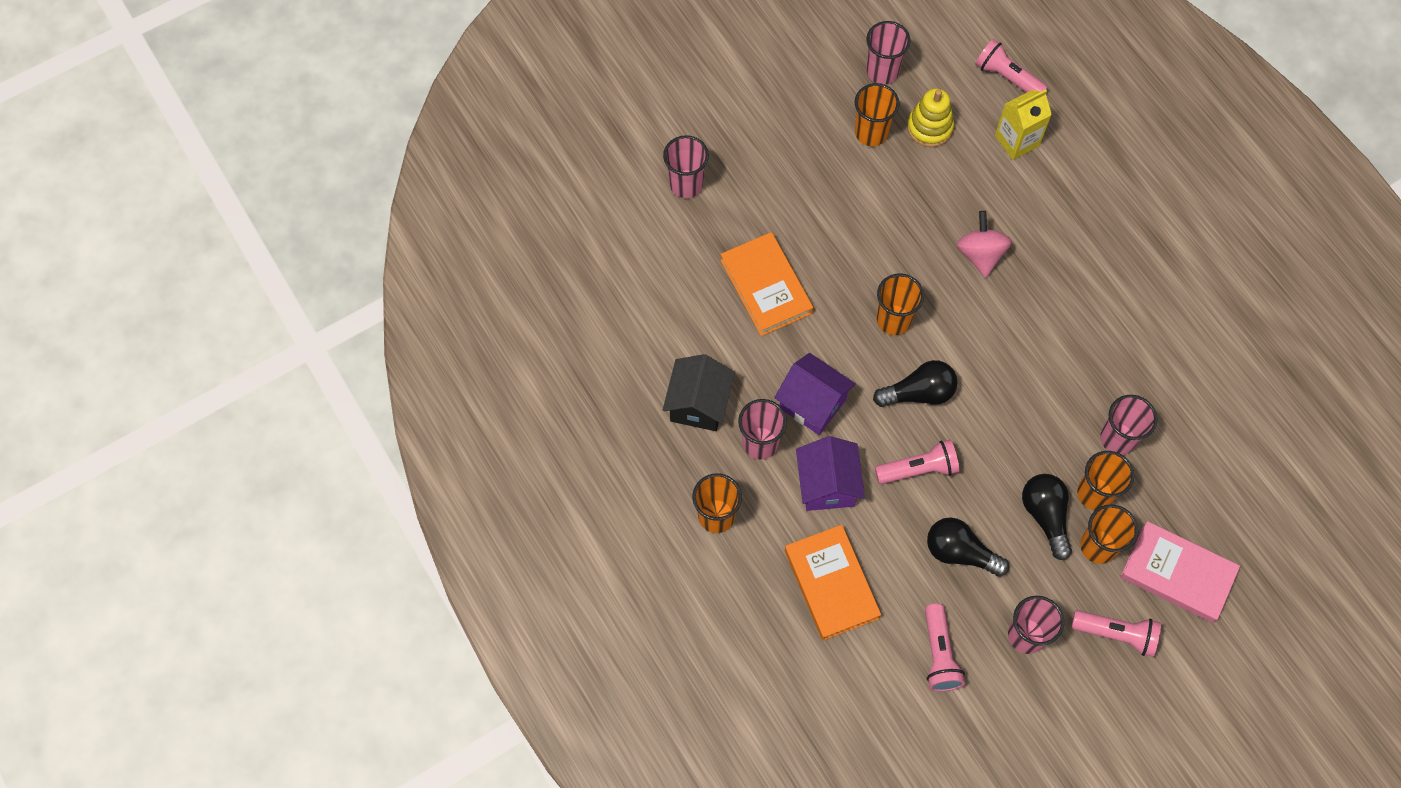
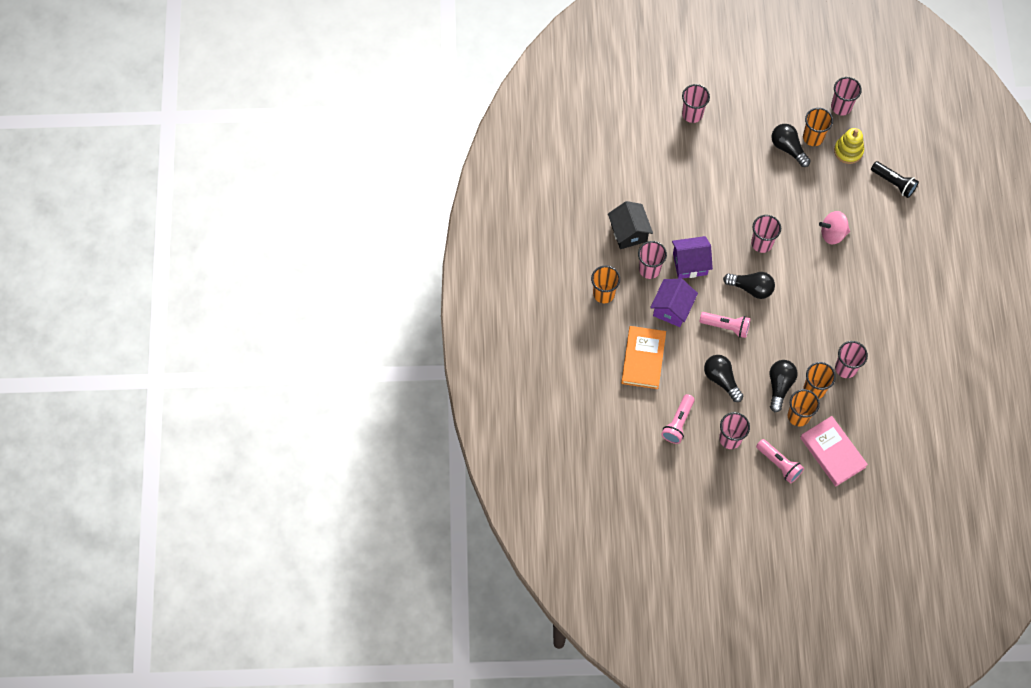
camera: 30 degrees right, 0 degrees up
black house [663,354,735,431] -> black house turned 60 degrees counterclockwise [608,201,653,249]
orange book [720,232,813,336] -> none
purple house [774,353,856,435] -> purple house turned 75 degrees counterclockwise [672,236,713,279]
orange cup [877,273,924,335] -> pink cup [751,215,781,253]
pink spinning top [957,211,1012,278] -> pink spinning top turned 120 degrees counterclockwise [819,211,850,244]
pink flashlight [975,39,1048,93] -> none
yellow carton [995,90,1052,160] -> black flashlight [871,161,919,198]
none -> black light bulb [771,124,811,167]

